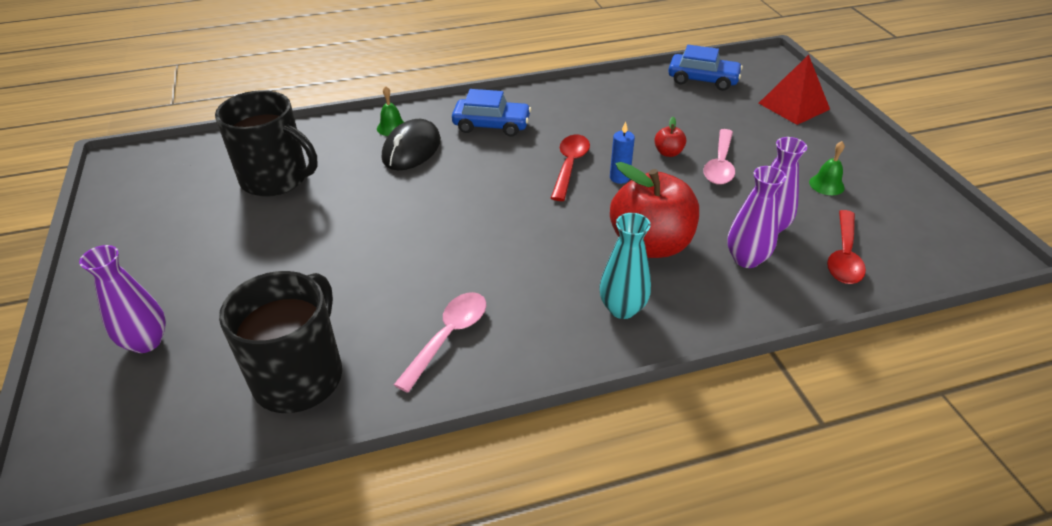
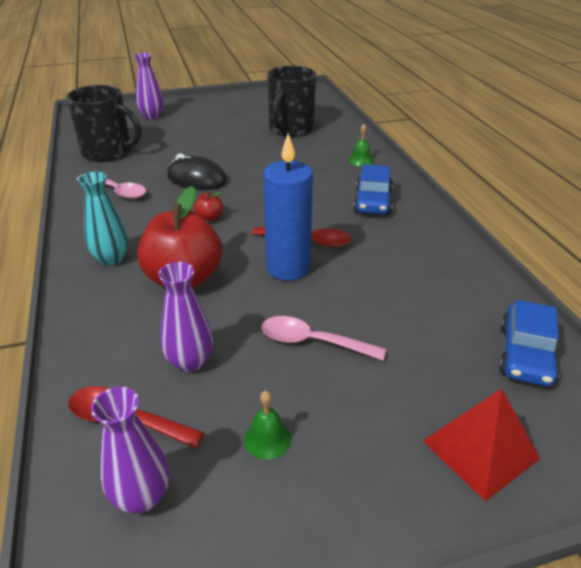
camera: 90 degrees right, 5 degrees down
black mouse [382,119,441,170] -> black mouse moved to [167,154,227,190]
blue candle [610,121,635,184] -> blue candle [263,134,313,281], size x2.14
red apple [654,117,686,157] -> red apple moved to [194,191,223,221]
purple vase [727,166,786,268] -> purple vase moved to [91,387,170,513]

